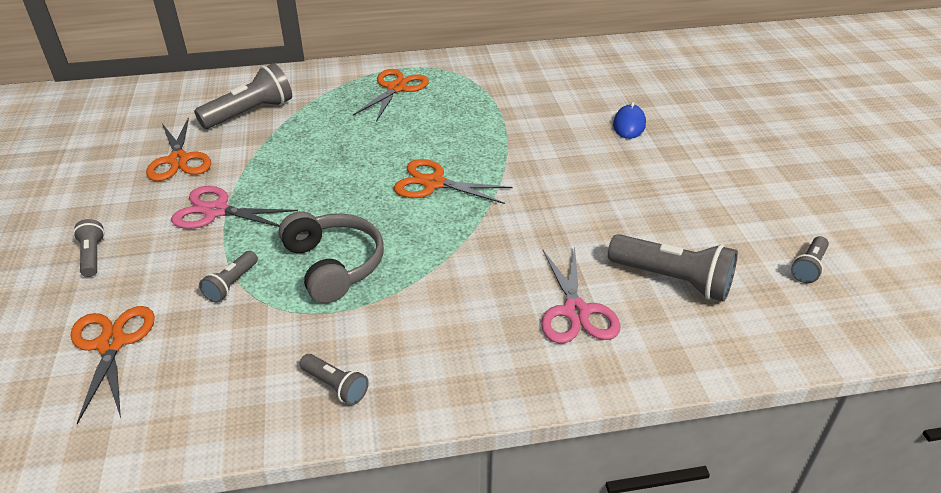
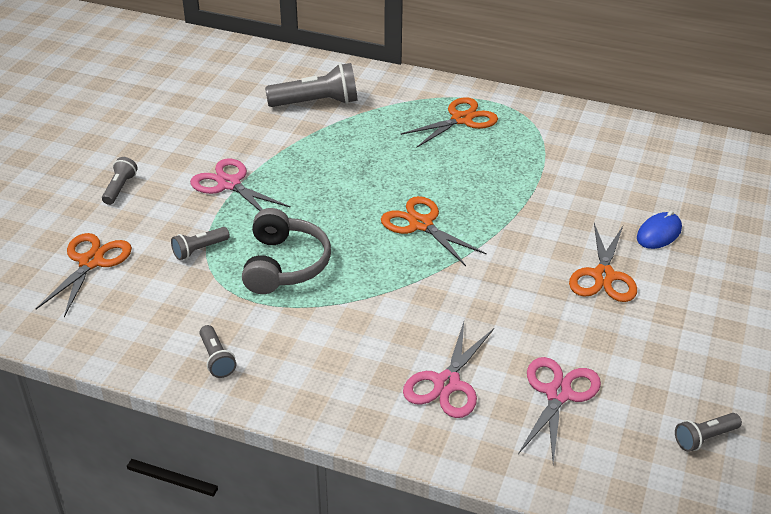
camera: 30 degrees right, 0 degrees up
orange scissors [146,117,211,181] -> orange scissors moved to [569,223,637,302]
grey flashlight [608,234,738,302] -> pink scissors [518,357,601,463]

